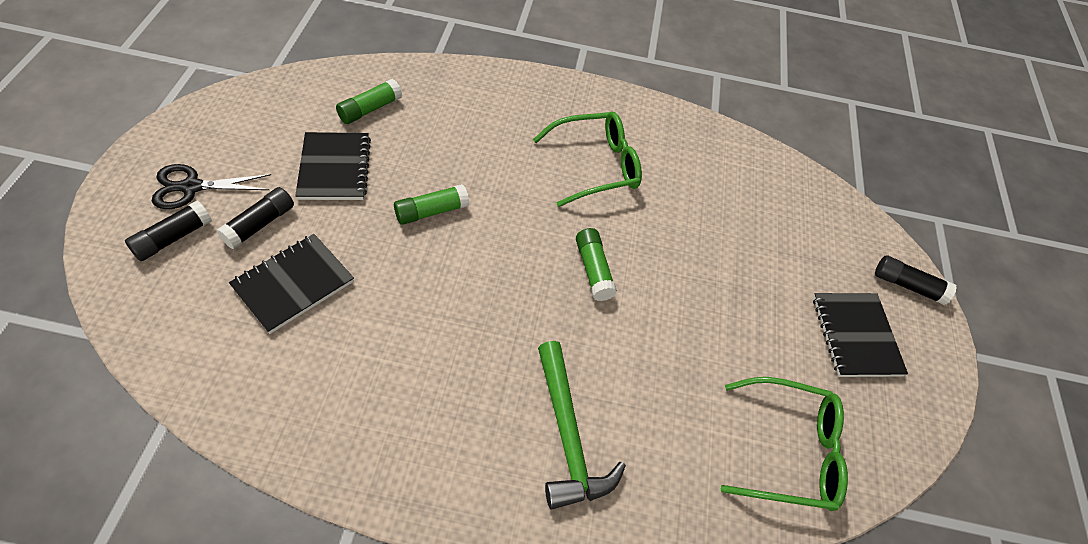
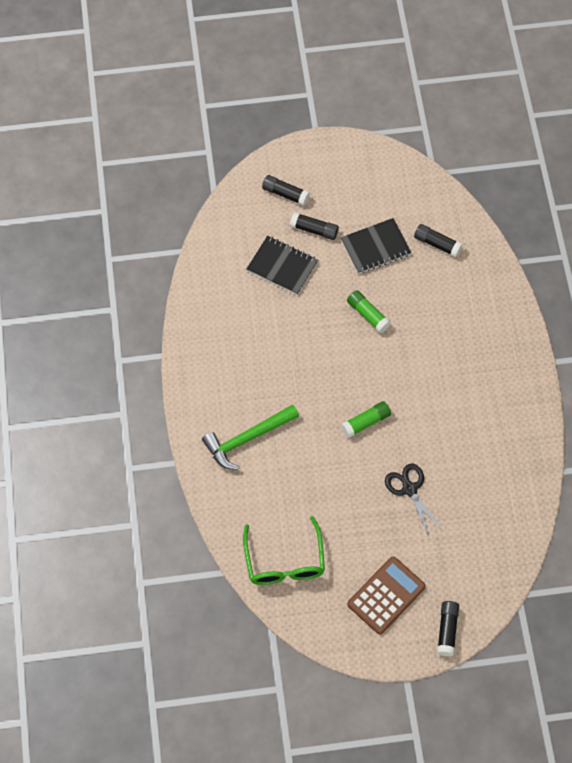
camera: 80 degrees right, 10 degrees up
black scissors [152,164,271,209] -> black scissors moved to [385,464,442,536]
green glue stick [336,79,402,124] -> black glue stick [414,224,463,257]
green glasses [533,112,642,207] -> none
black notebook [813,293,908,377] -> brown calculator [347,557,426,634]

